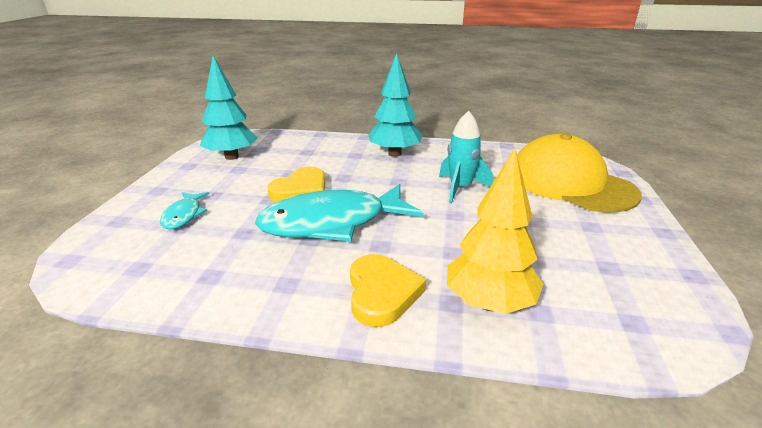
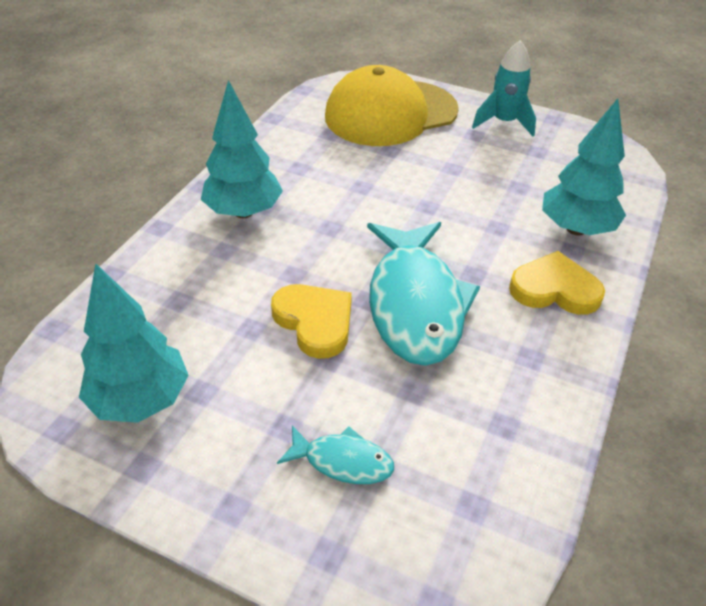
camera: 75 degrees left, 15 degrees up
turquoise rocket [439,111,493,203] -> turquoise rocket moved to [472,40,536,136]
yellow tree [447,149,543,314] -> turquoise tree [542,98,626,236]

